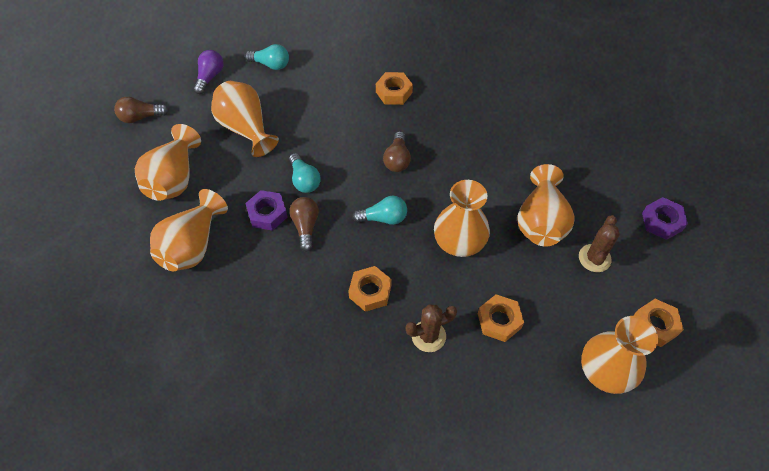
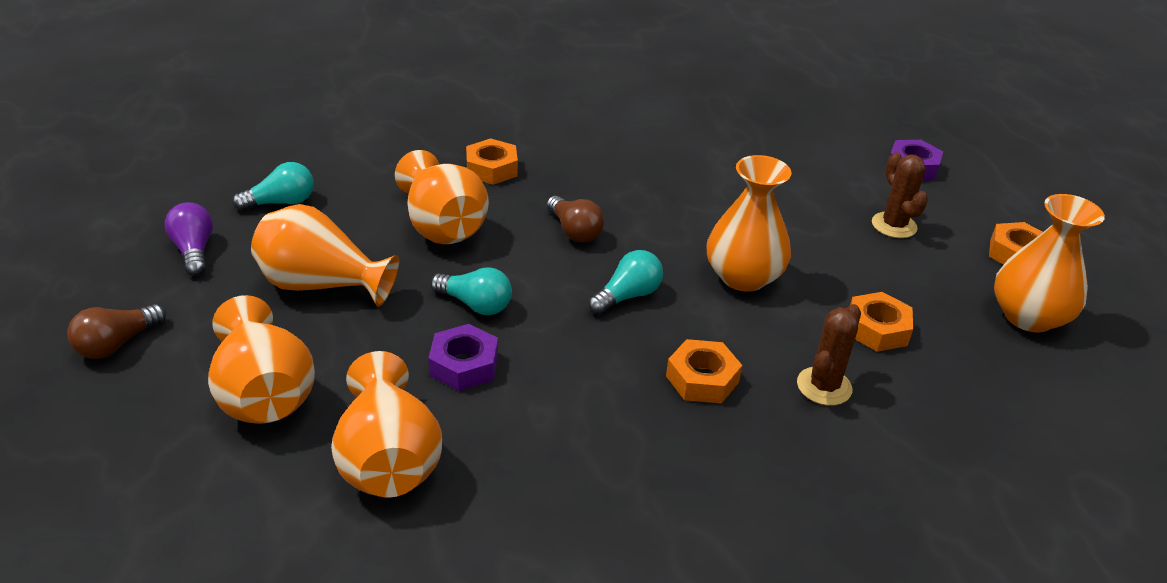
camera: 40 degrees left, 20 degrees down
brown light bulb [290,197,319,252] -> none
orange vase [517,164,575,246] -> orange vase moved to [395,150,489,244]

